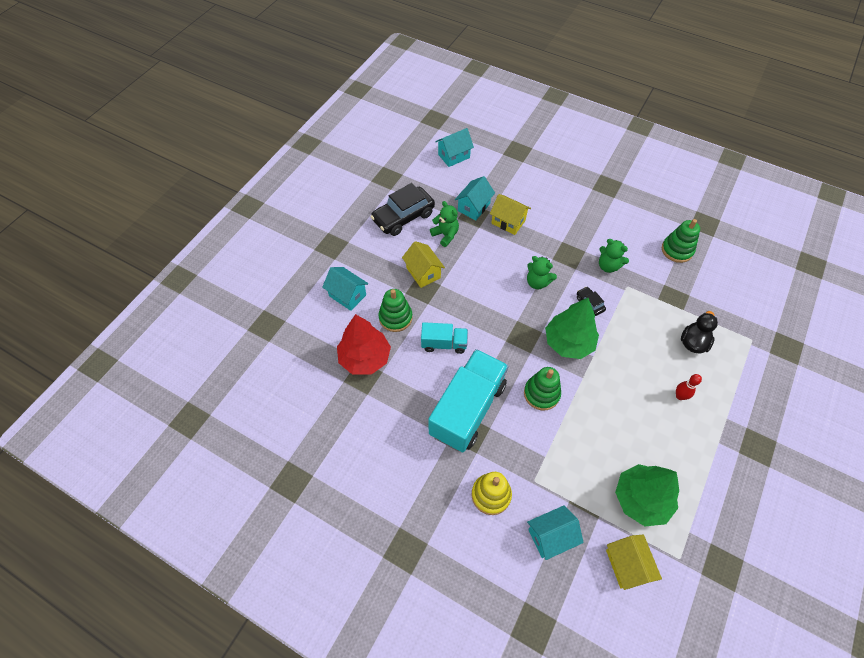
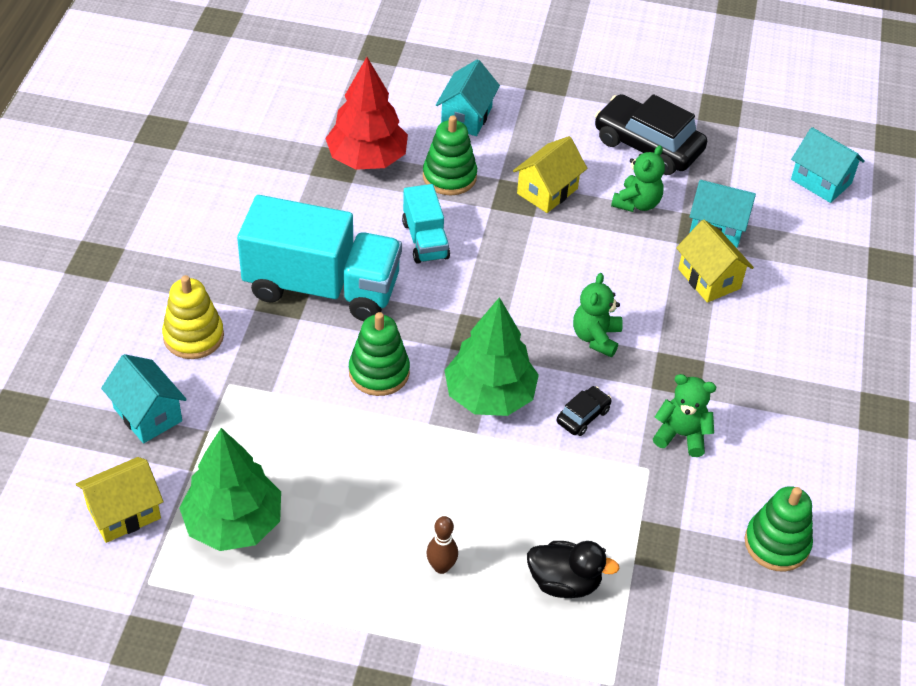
camera: 70 degrees right, 10 degrees down
yellow house [490,194,531,235] -> yellow house turned 45 degrees counterclockwise [676,219,754,303]
green teddy bear [599,239,629,273] -> green teddy bear turned 90 degrees clockwise [653,374,716,457]
red bowling pin [676,374,702,400] -> brown bowling pin [426,516,458,574]

